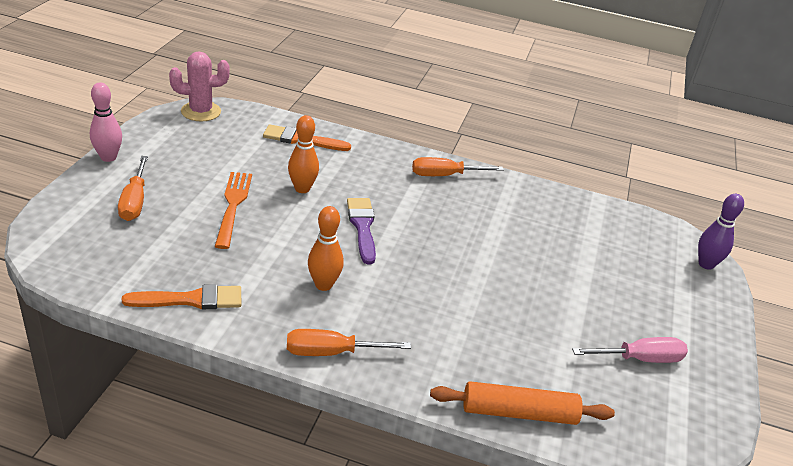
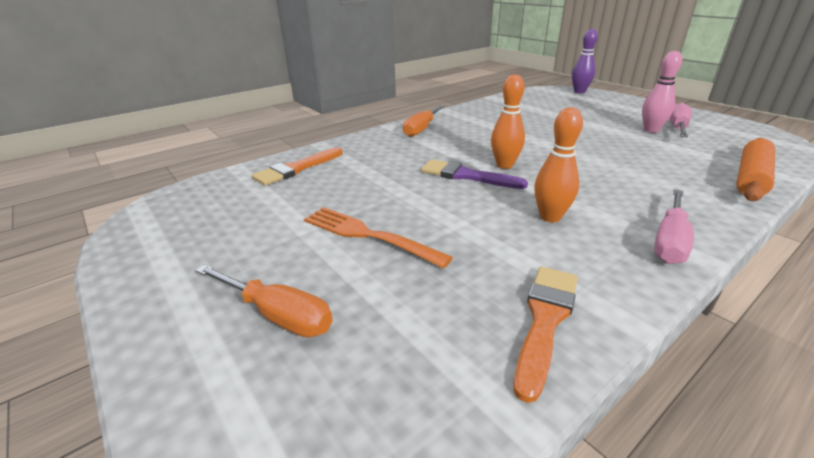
camera: 50 degrees left, 5 degrees down
pink bowling pin [90,82,122,162] -> pink bowling pin moved to [642,51,682,133]
pink cactus [169,51,230,121] -> none
orange screwdriver [287,329,411,356] -> pink screwdriver [654,189,694,264]
orange bowling pin [288,115,319,193] -> orange bowling pin moved to [491,74,525,169]

